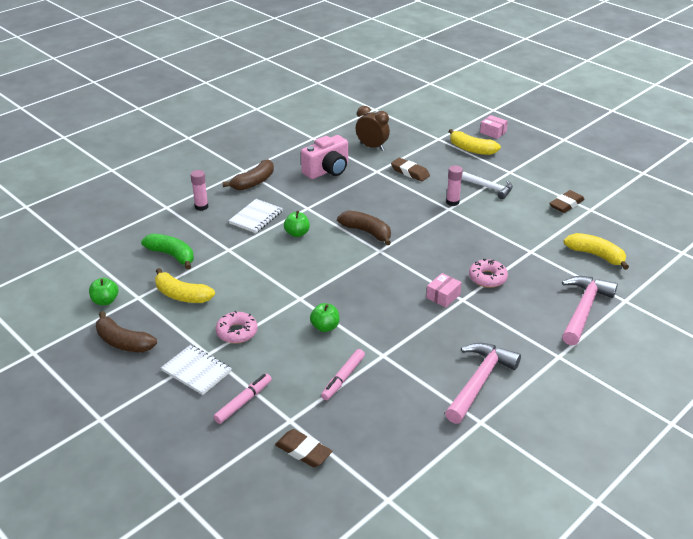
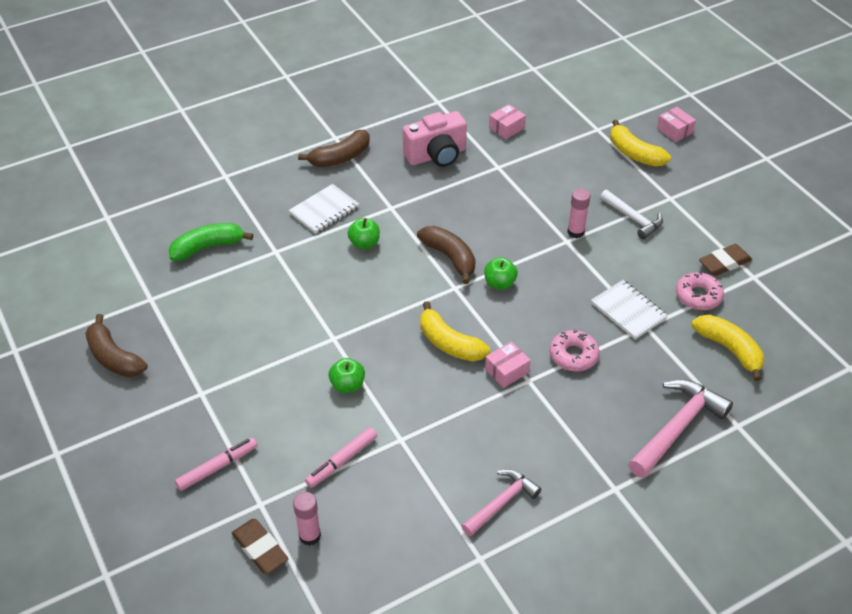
camera: 15 degrees right, 10 degrees up
green apple [89,278,118,305] -> green apple moved to [484,257,518,290]
green banana [141,234,194,270] -> green banana turned 75 degrees counterclockwise [169,223,253,261]
yellow banana [155,268,215,303] -> yellow banana moved to [420,301,490,362]
white notebook [161,345,232,395] -> white notebook moved to [591,280,668,340]
pink glue stick [191,170,208,211] -> pink glue stick moved to [293,492,321,546]
pink donut [216,311,258,343] -> pink donut moved to [676,271,724,310]
brown clock [356,106,390,151] -> pink box [489,104,526,139]
brown eraser [391,158,430,181] -> none
pink hammer [445,343,521,424] -> pink hammer [462,469,541,536], size x0.65

